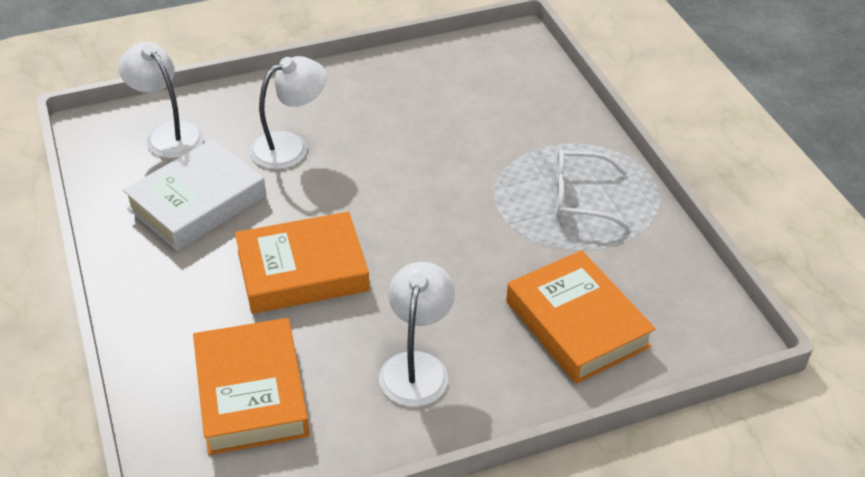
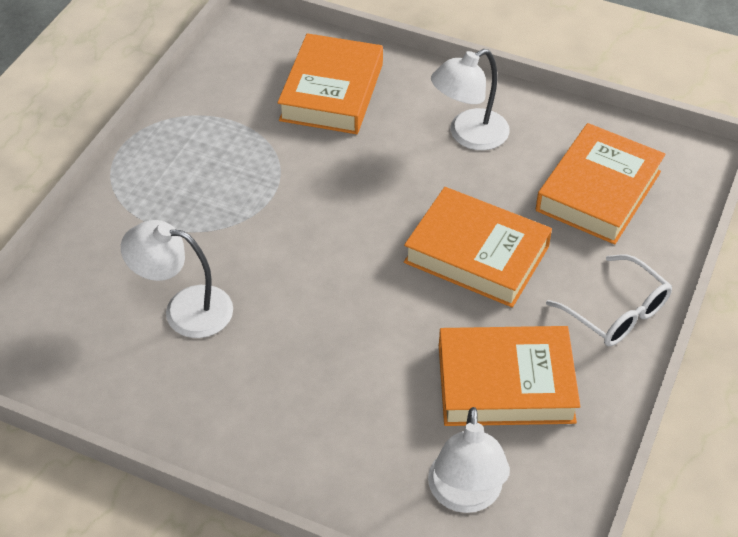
camera: 135 degrees left, 5 degrees up
white book [123,139,266,251] -> orange book [439,326,581,426]
white lamp [250,56,327,169] -> white lamp moved to [121,220,233,338]
white glasses [556,150,630,229] -> white glasses moved to [546,255,672,346]

